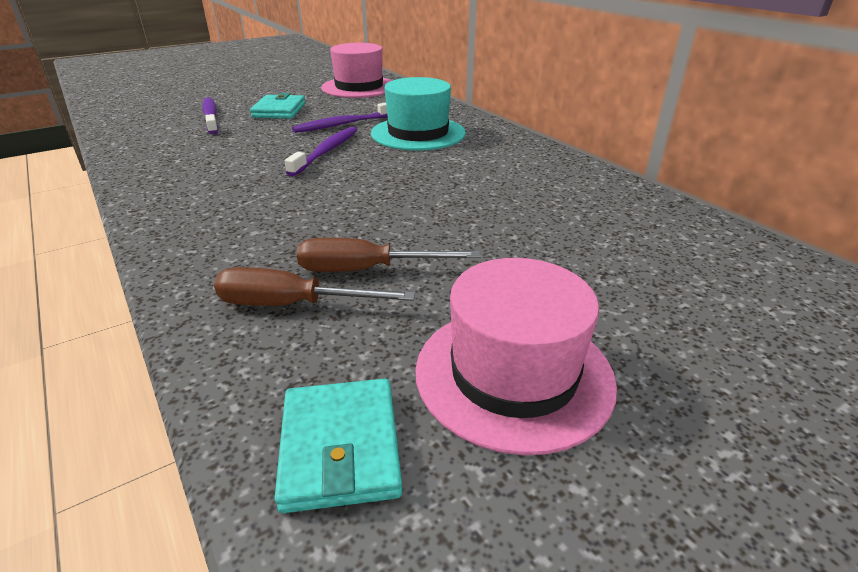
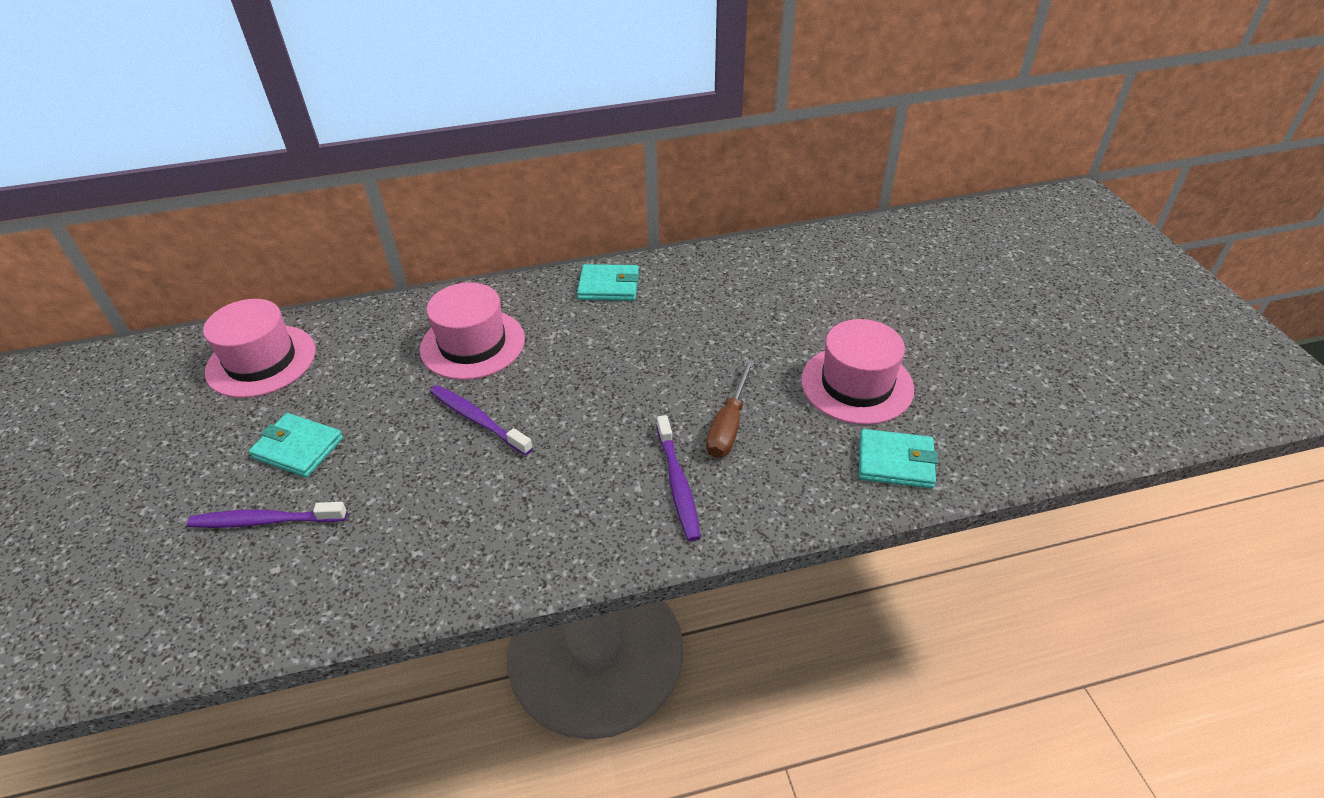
camera: 70 degrees left, 10 degrees up
brown screwdriver [214,267,415,306] -> none
purple toothbrush [292,103,388,133] -> purple toothbrush moved to [657,415,701,541]
turquoise hat [371,77,466,151] -> pink hat [420,282,525,380]
none -> turquoise wallet [577,264,639,301]

